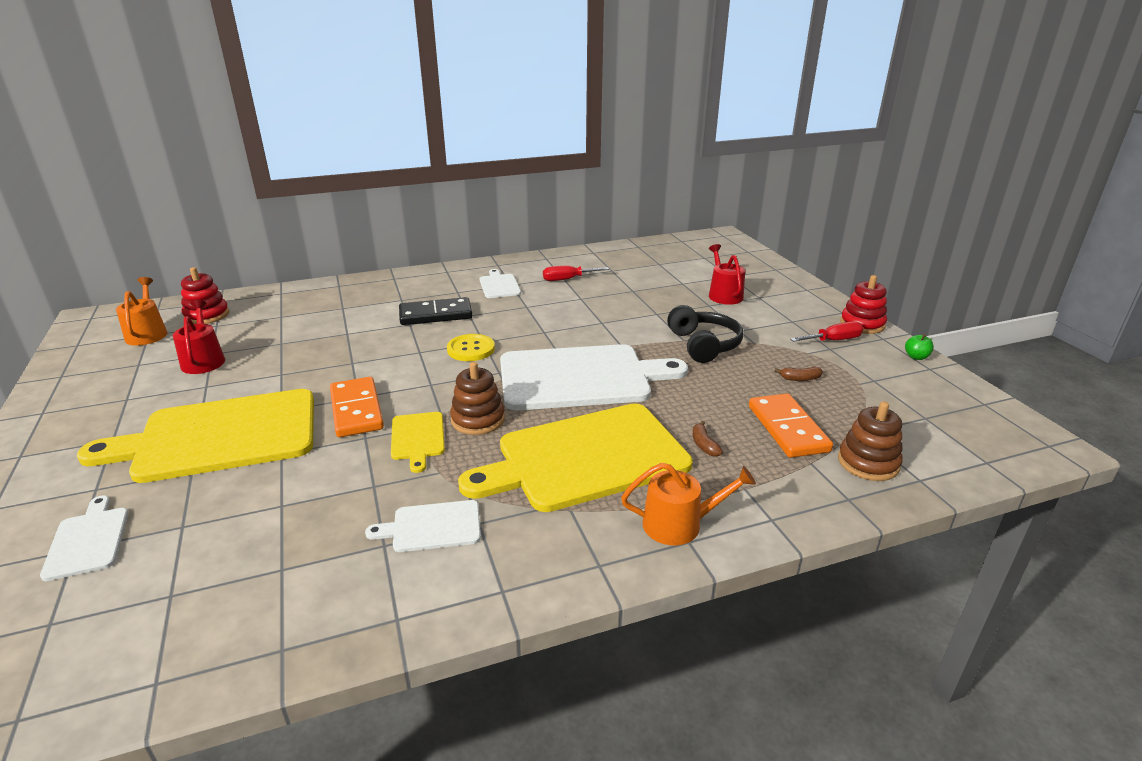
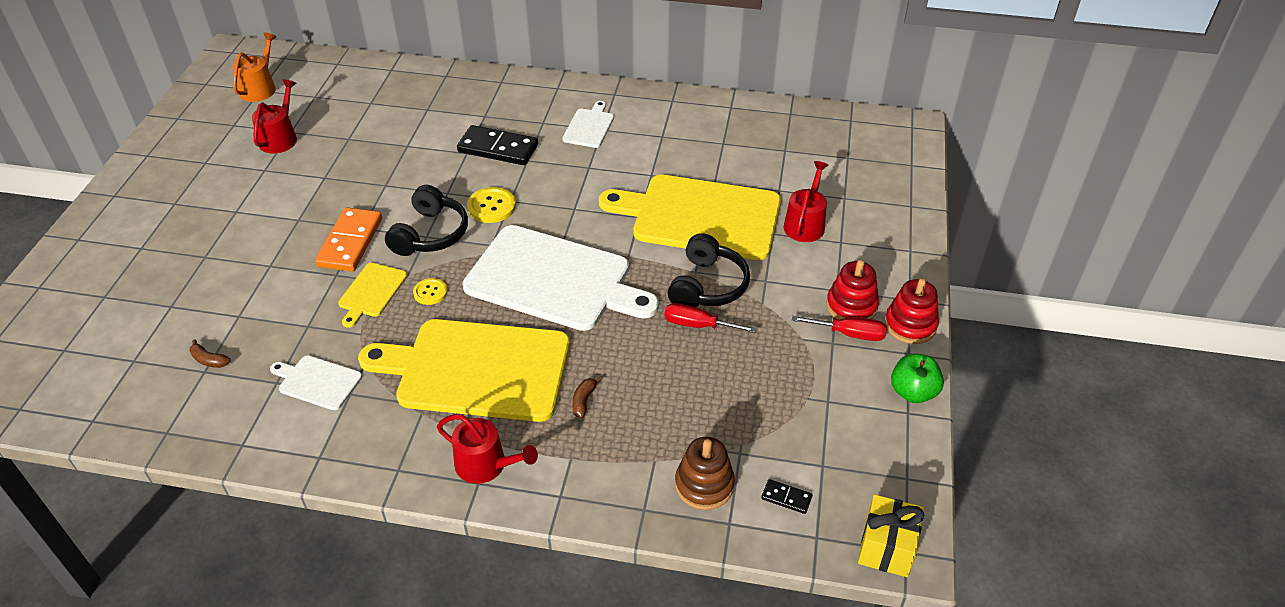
camera: 30 degrees right, 15 degrees up
white cutting board [40,495,128,581] -> none
yellow cutting board [77,389,314,483] -> yellow cutting board moved to [599,175,781,260]
red stacking toy [181,267,229,324] -> red stacking toy moved to [826,260,879,320]
brown stacking toy [450,362,505,435] -> yellow button [413,278,448,305]
red screwdriver [543,266,609,281] -> red screwdriver moved to [664,303,757,333]
orange watering can [621,463,756,545] -> red watering can [437,414,538,484]
orange domino [749,394,833,458] -> none
brown banana [775,367,823,381] -> brown banana moved to [190,339,231,368]
green apple [905,334,934,360] -> green apple [891,354,944,403], size x1.66
none -> black headphones [385,185,468,256]
none -> black domino [761,479,812,514]
none -> yellow gift [858,494,924,577]

